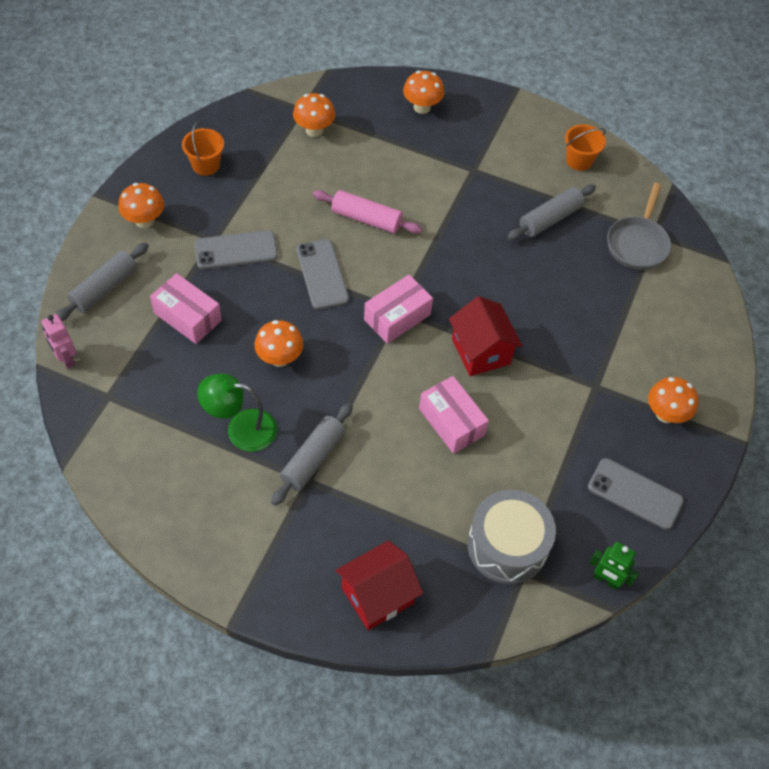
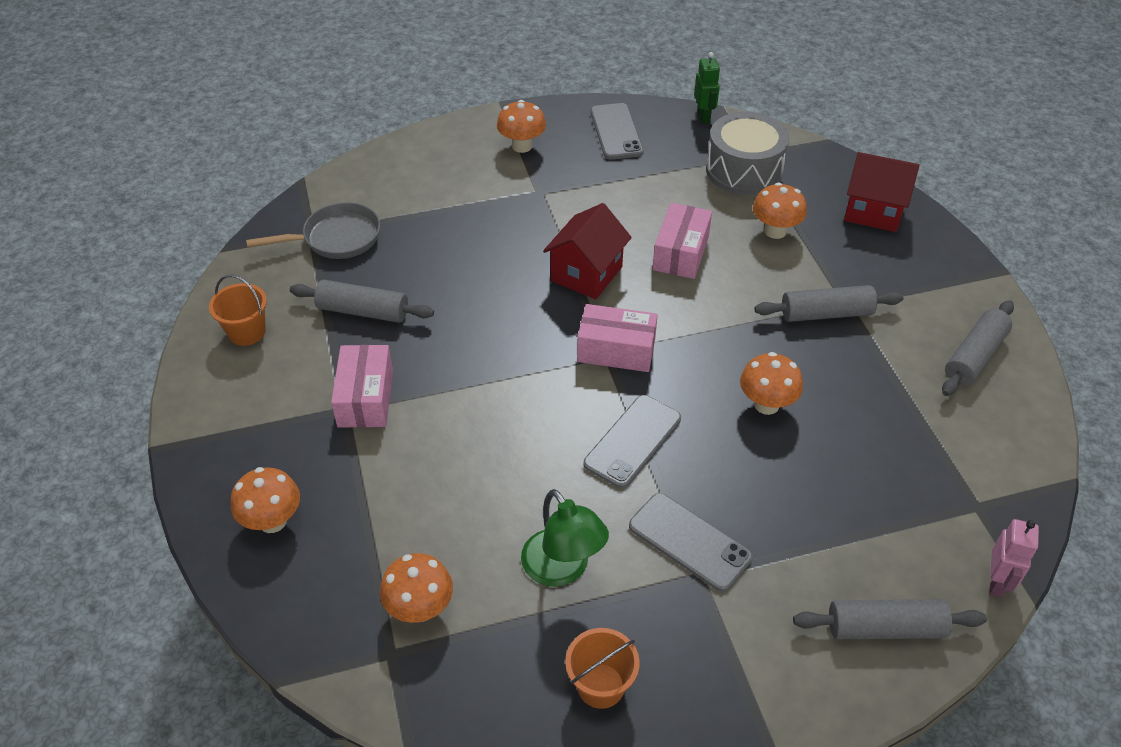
camera: 125 degrees left, 10 degrees down
orange mushroom [118,183,164,228] -> orange mushroom moved to [753,183,807,239]
pink box [150,273,222,344] -> pink box moved to [331,345,393,428]
green lamp [197,373,277,452] -> green lamp moved to [521,489,609,587]
pink rolling pin [313,190,422,234] -> none
none -> grey rolling pin [942,300,1014,396]

